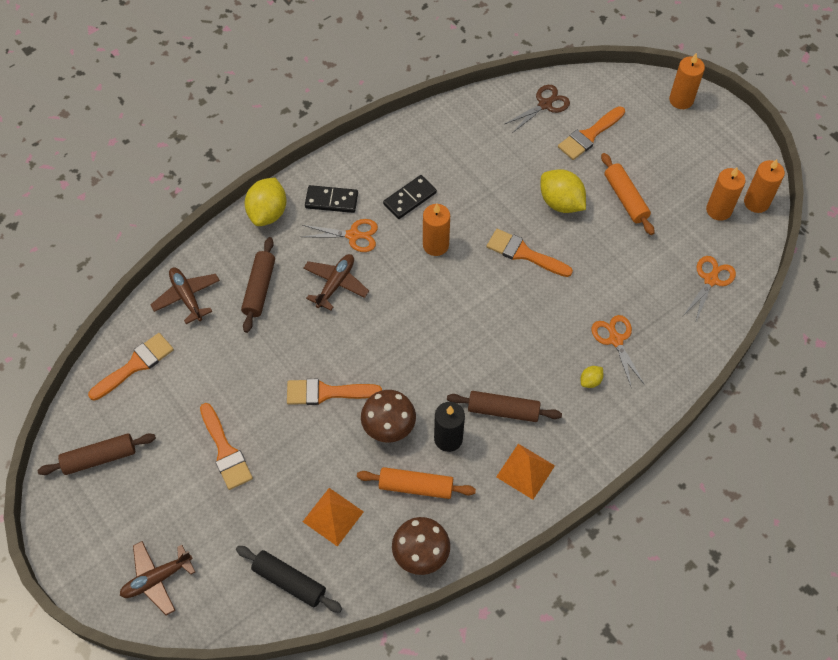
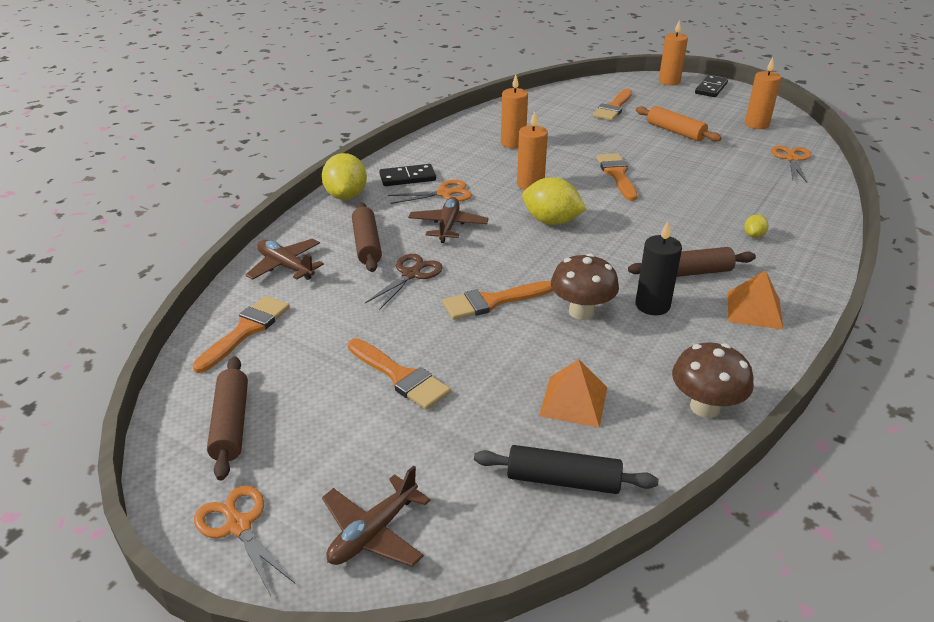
camera: 20 degrees left, 25 degrees down
brown rolling pin [37,433,156,475] -> brown rolling pin turned 60 degrees counterclockwise [207,356,248,481]
orange rolling pin [357,467,476,499] -> none
black domino [383,175,437,219] -> black domino moved to [695,75,728,97]
orange brush [487,229,573,277] -> orange brush turned 75 degrees clockwise [596,153,637,201]
brown scissors [505,85,570,133] -> brown scissors moved to [365,254,443,310]
yellow lemon [541,169,586,213] -> yellow lemon moved to [522,177,586,225]
orange scissors [592,315,645,389] -> orange scissors moved to [194,485,295,596]
orange candle [744,159,785,213] -> orange candle moved to [501,75,528,148]

